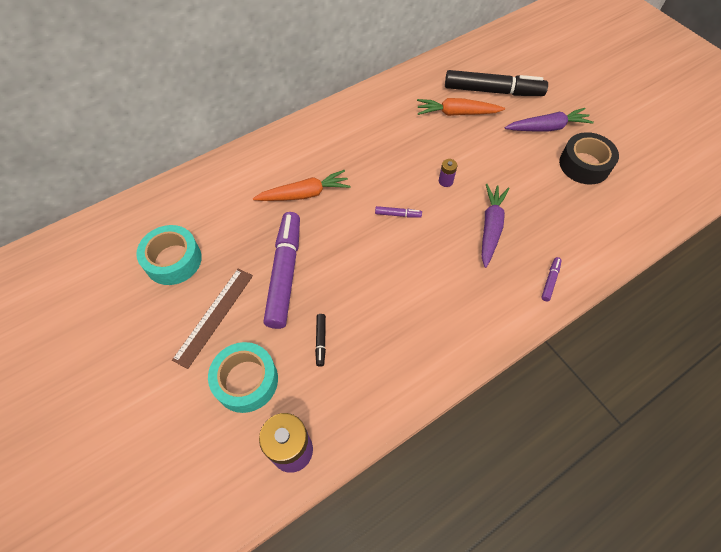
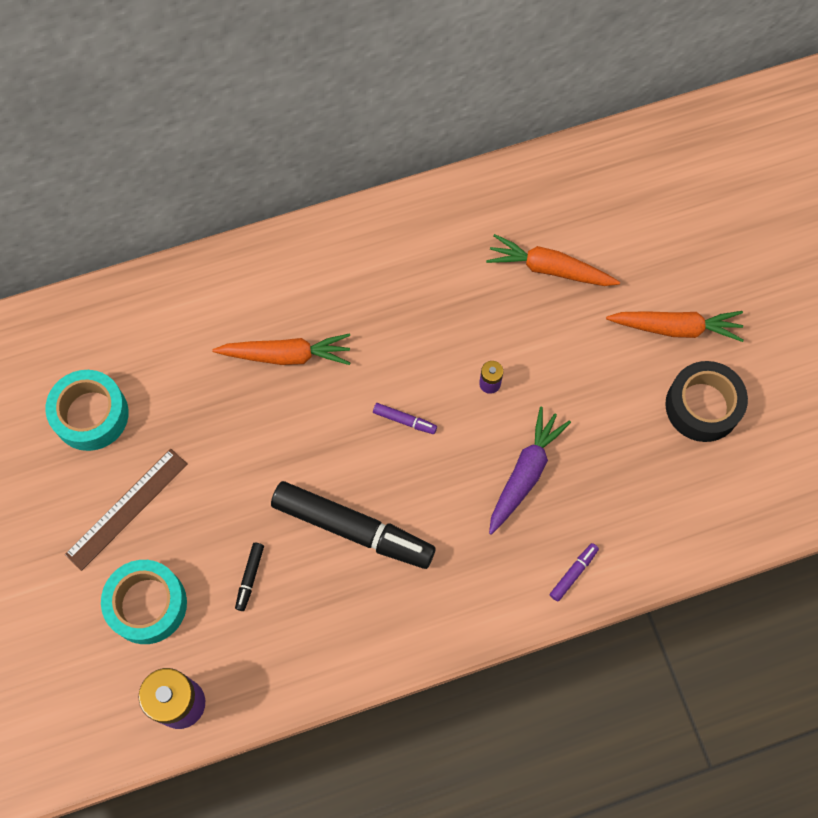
camera: 15 degrees right, 10 degrees up
purple marker [263,212,300,329] -> none
black marker [445,70,548,96] -> black marker moved to [271,481,436,569]
purple carrot [505,108,594,131] -> orange carrot [606,311,744,342]

